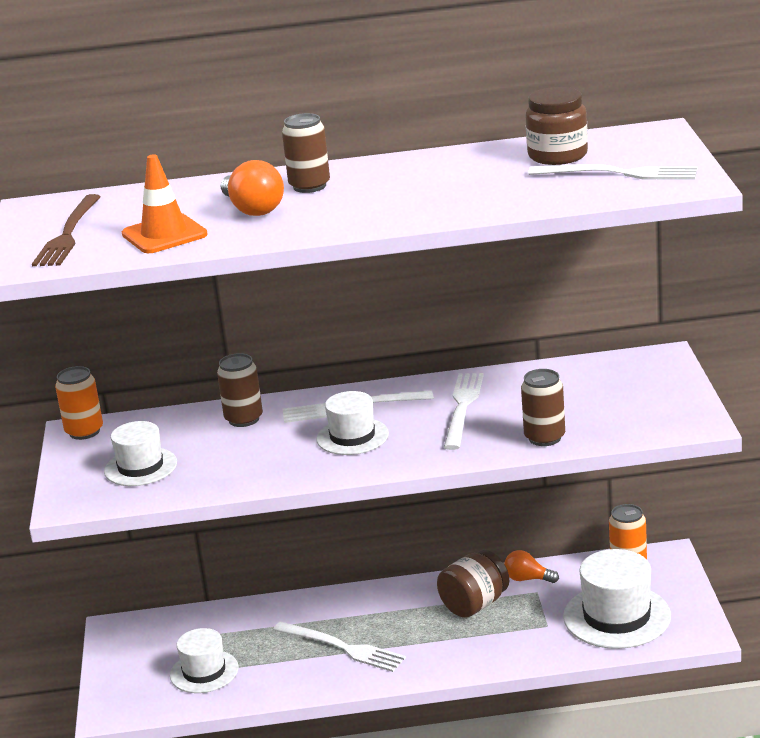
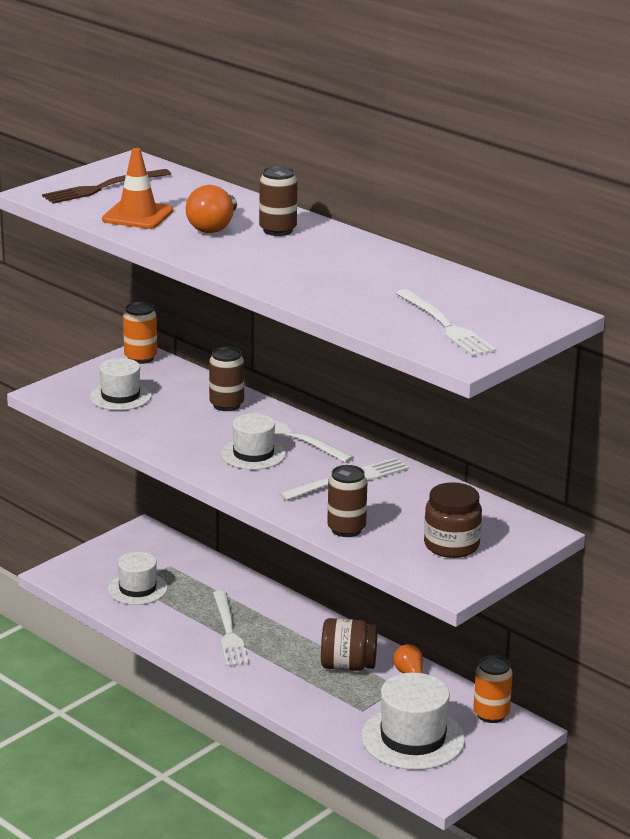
camera: 45 degrees right, 0 degrees up
brown jar [526,87,588,165] -> brown jar moved to [424,482,482,558]

